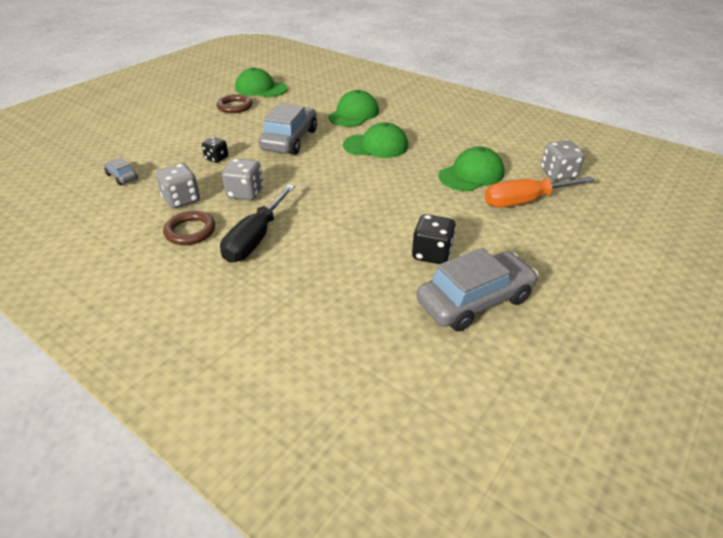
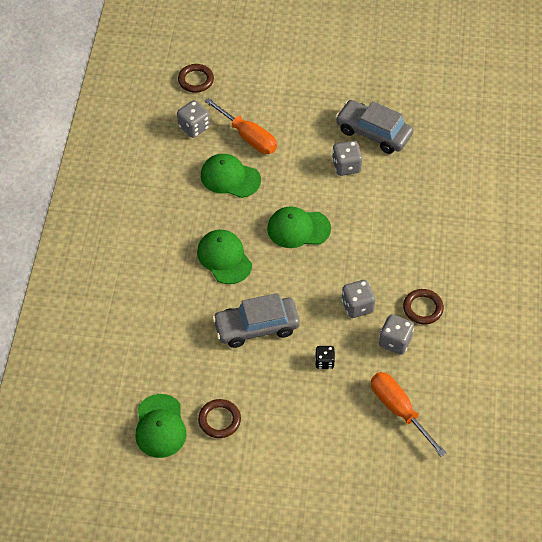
camera: 120 degrees left, 15 degrees up
grey car [104,158,138,185] -> orange screwdriver [371,372,446,457]
black screwdriver [220,184,295,263] -> none
green cap [328,90,379,127] -> green cap moved to [267,206,331,248]
black dice [412,214,456,264] -> grey dice [332,141,362,176]
none -> brown ring [178,64,214,93]

